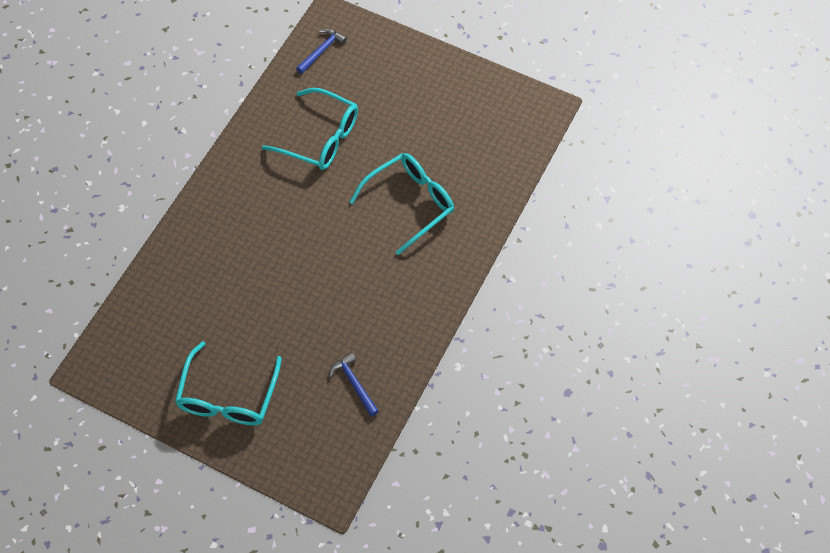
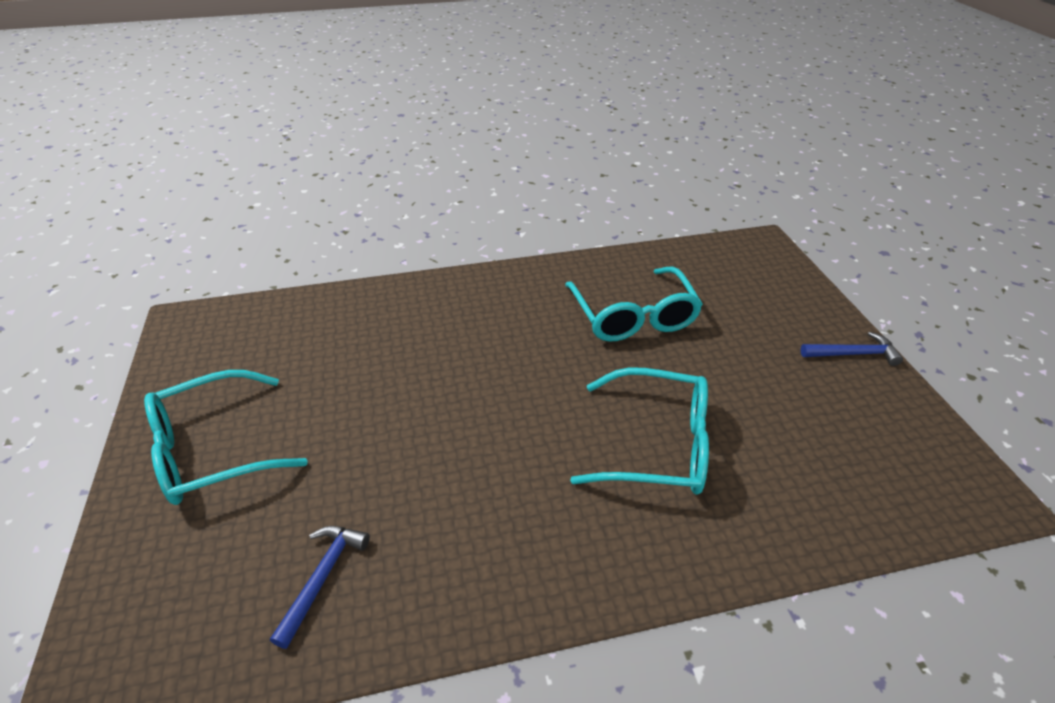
camera: 50 degrees right, 20 degrees down
blue hammer [296,29,347,74] -> blue hammer moved to [801,332,903,366]

